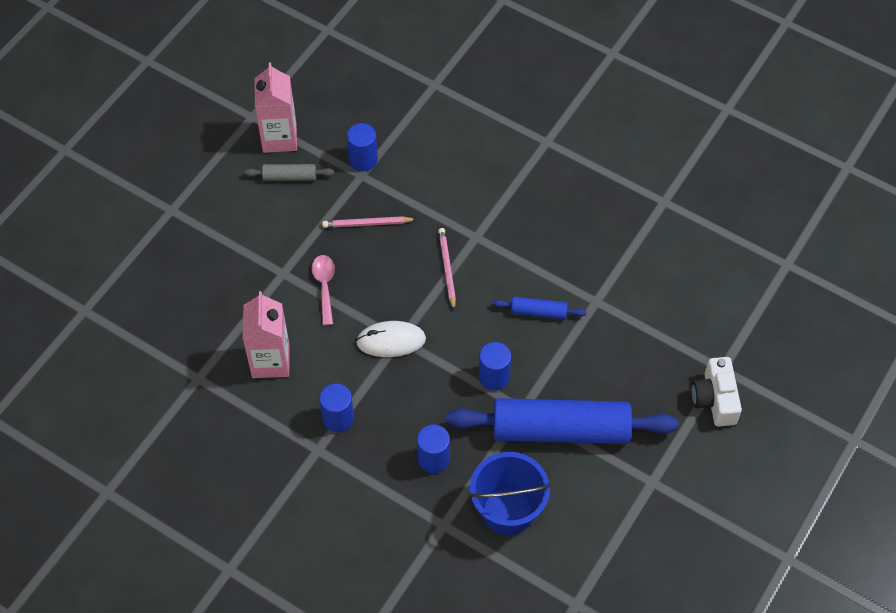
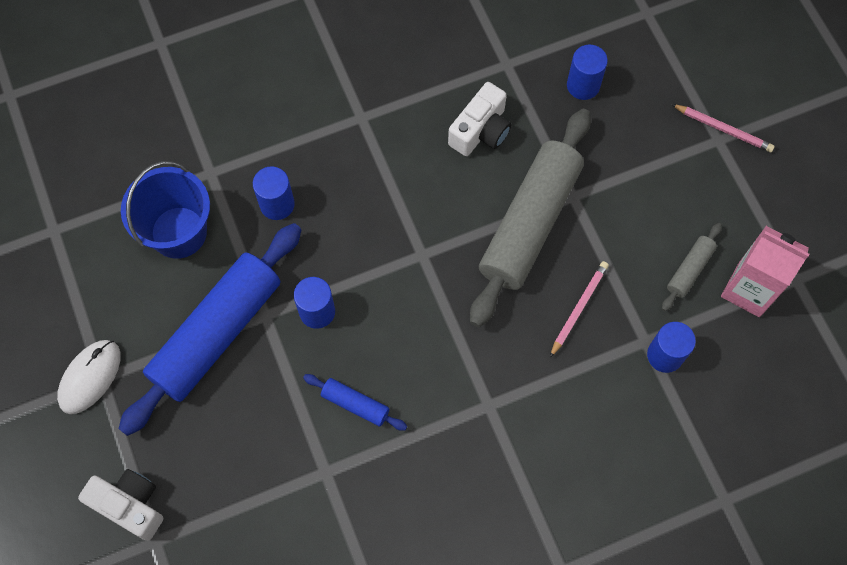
camera: 125 degrees right, 10 degrees up
pink carton [243,291,290,378] -> white camera [448,82,511,156]
pink spoon [312,255,335,326] -> grey rolling pin [470,109,591,327]
blue cylinder [319,383,354,432] -> blue cylinder moved to [567,45,608,100]
white mouse [356,321,426,357] -> white mouse moved to [57,340,121,414]
pink pencil [438,228,456,310] -> pink pencil moved to [671,104,775,152]
blue rolling pin [492,296,586,319] -> blue rolling pin turned 75 degrees clockwise [303,374,407,431]

